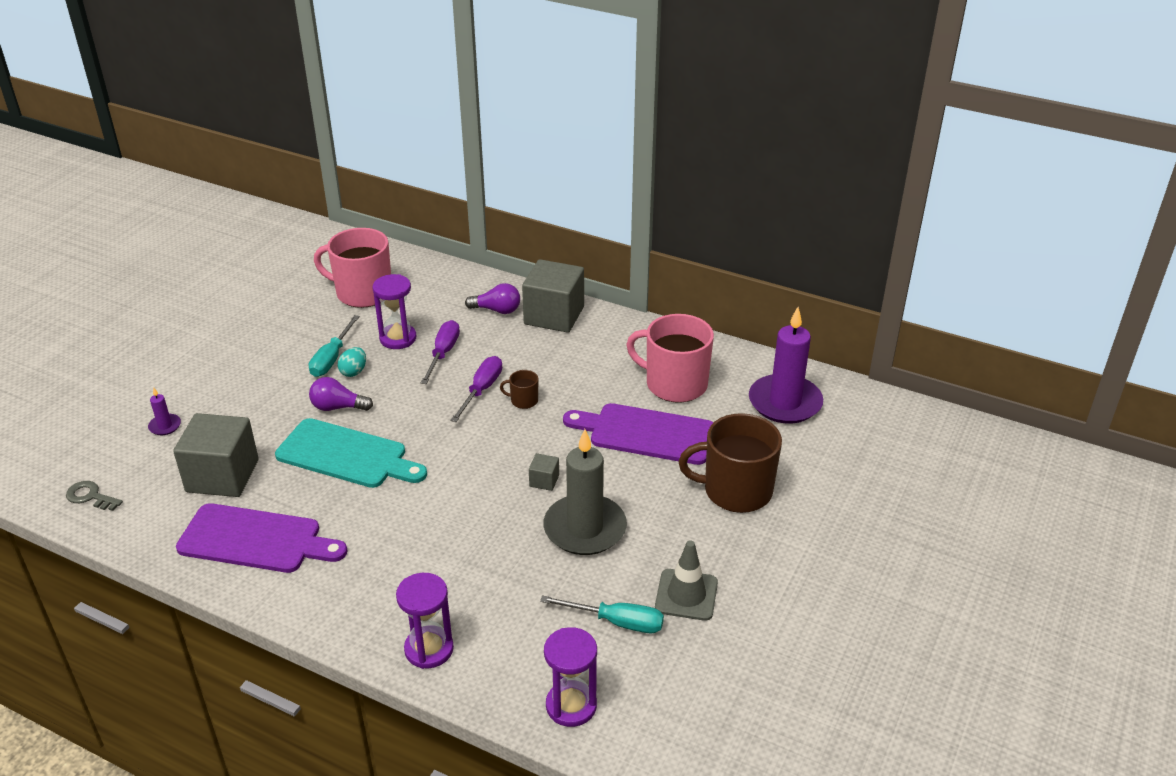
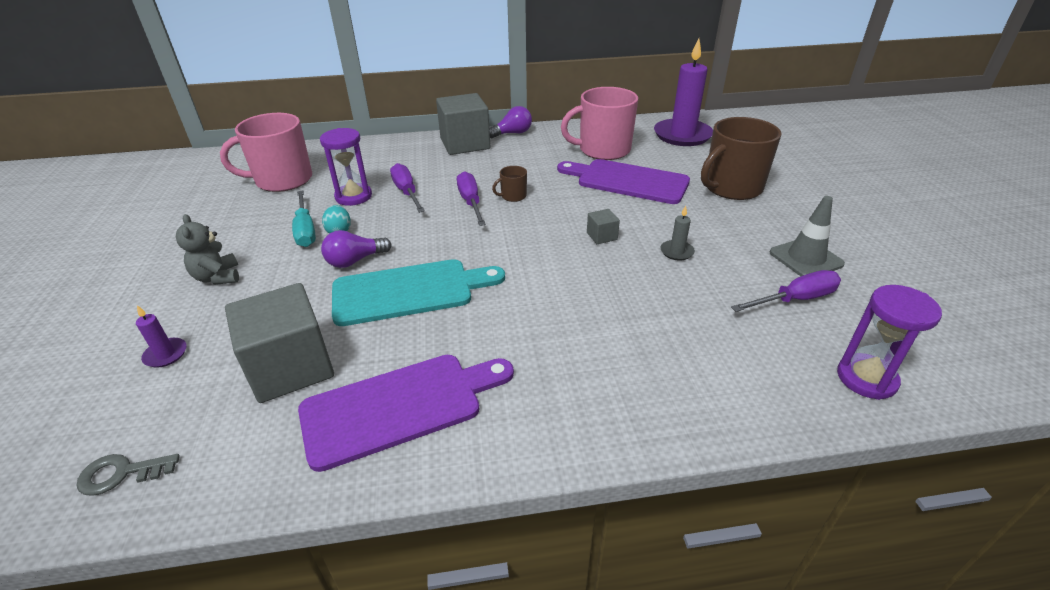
camera: 35 degrees left, 0 degrees up
purple hourglass [396,573,454,669] -> none
purple light bulb [465,283,520,314] -> purple light bulb moved to [489,106,532,138]
turquoise screwdriver [540,595,664,633] -> purple screwdriver [731,270,841,312]
grey candle [543,429,627,555] -> grey candle [660,206,695,261], size x0.42
purple cutting board [563,403,713,465] -> purple cutting board turned 45 degrees clockwise [557,159,690,204]
none -> grey teddy bear [176,214,239,285]

